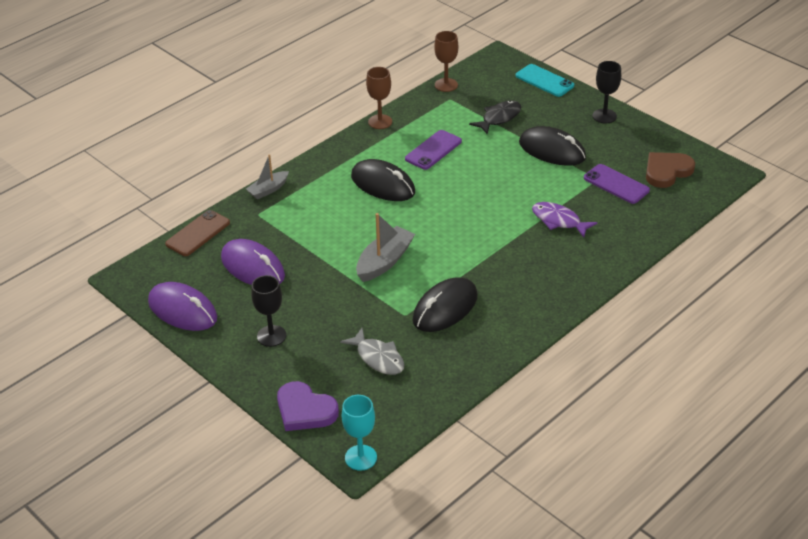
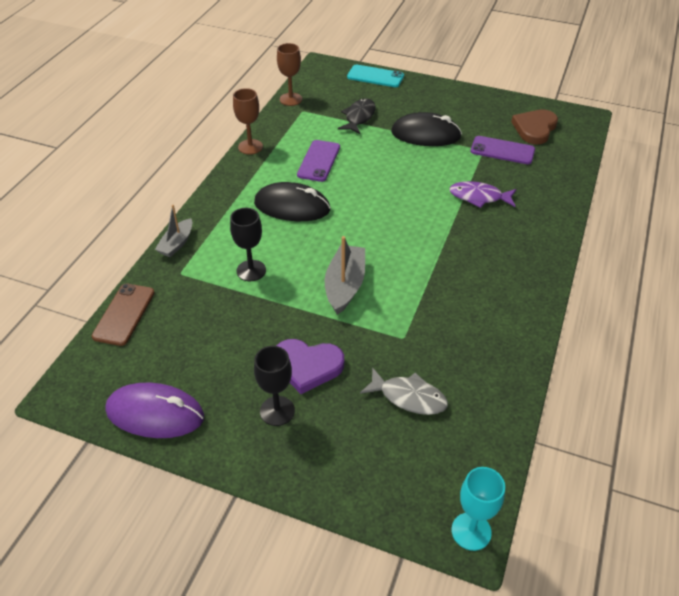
camera: 25 degrees left, 5 degrees up
purple mouse [221,239,285,285] -> none
purple heart [277,381,339,431] -> purple heart moved to [276,339,344,394]
black mouse [412,277,478,332] -> none
black goblet [592,61,621,123] -> black goblet moved to [230,208,266,281]

